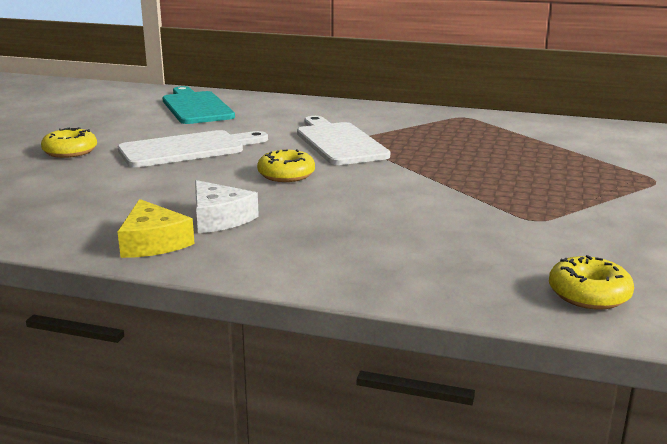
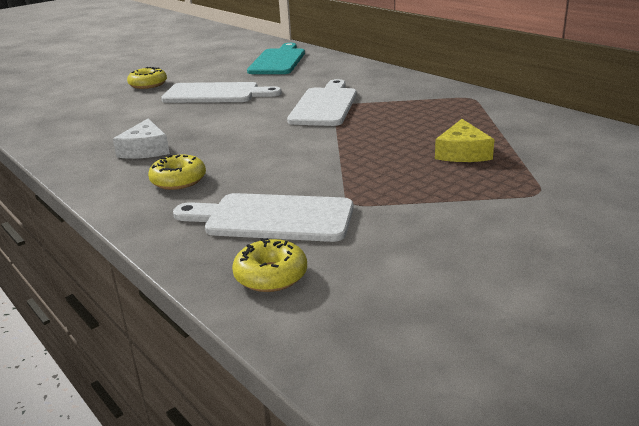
camera: 35 degrees right, 5 degrees up
yellow cheese [117,199,195,258] -> yellow cheese moved to [435,119,495,162]
yellow donut [257,149,315,182] -> yellow donut moved to [148,155,206,190]
none -> white cutting board [173,193,354,242]

